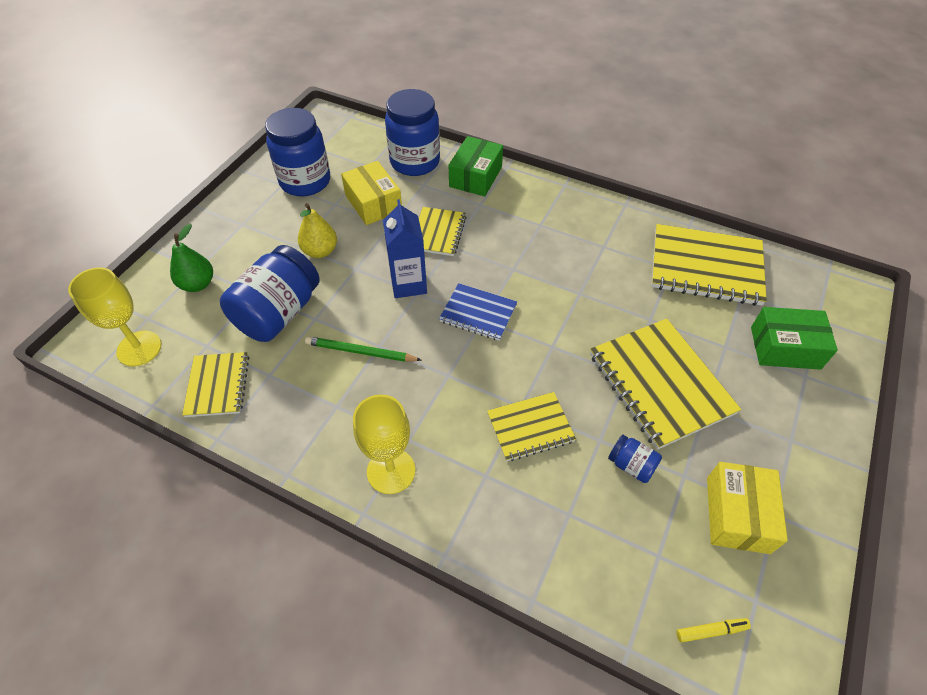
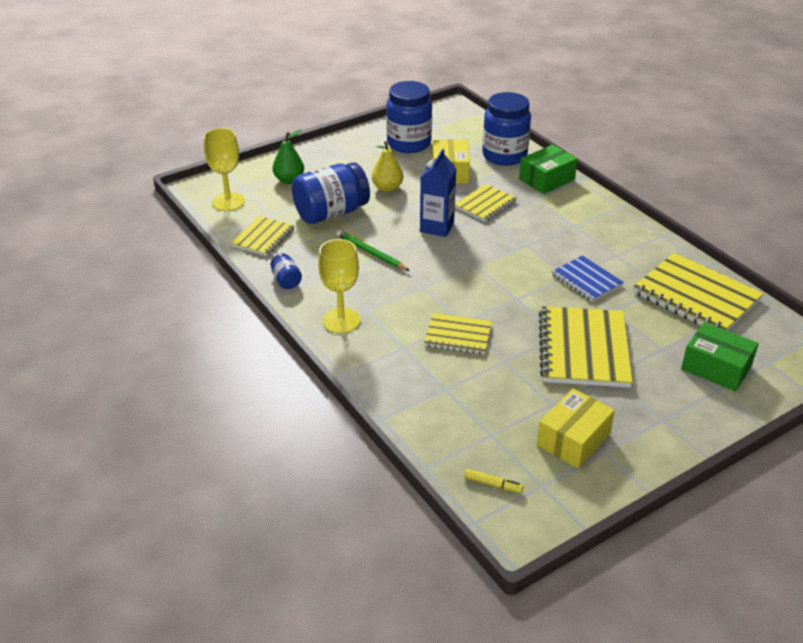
camera: 30 degrees right, 15 degrees down
blue notebook [439,283,517,341] -> blue notebook moved to [552,255,624,302]
blue jar [608,435,662,483] -> blue jar moved to [271,253,302,289]

